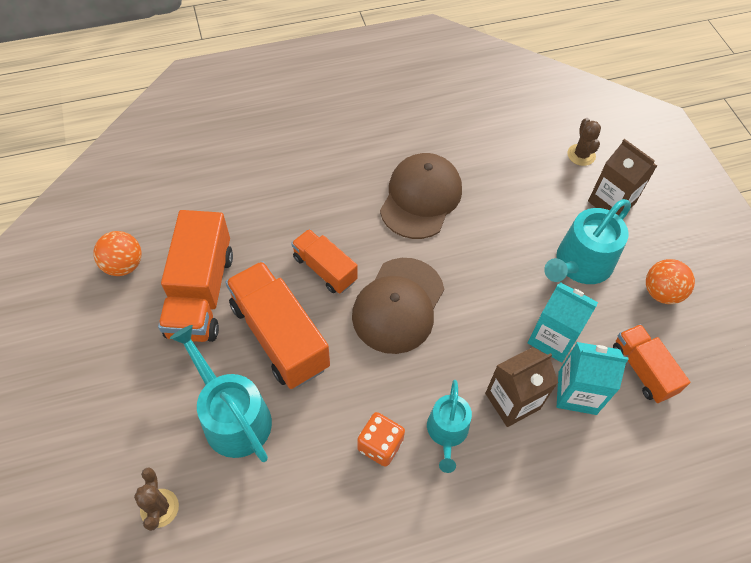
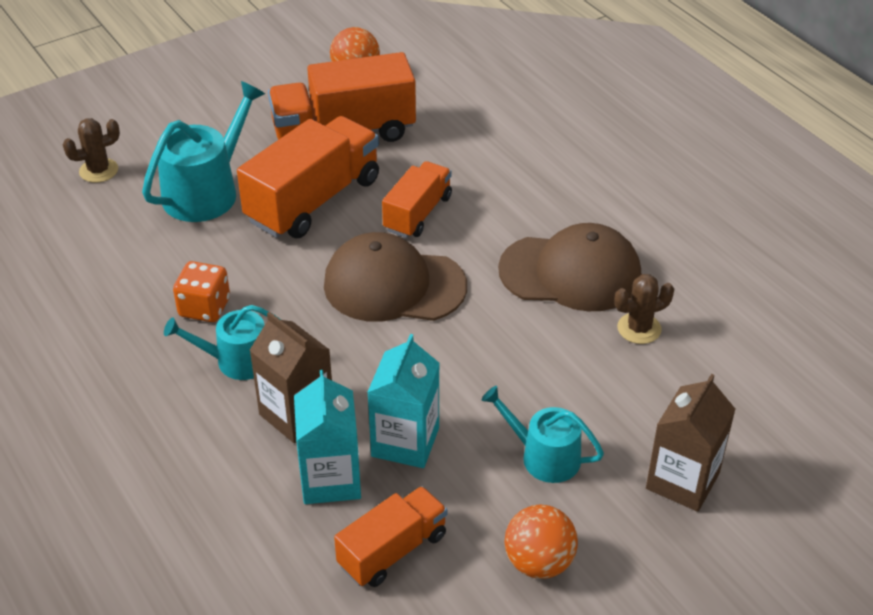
camera: 75 degrees right, 15 degrees down
turquoise watering can [544,199,631,284] -> turquoise watering can [481,386,604,483], size x0.64
brown cactus [567,118,601,166] -> brown cactus moved to [614,274,674,344]

